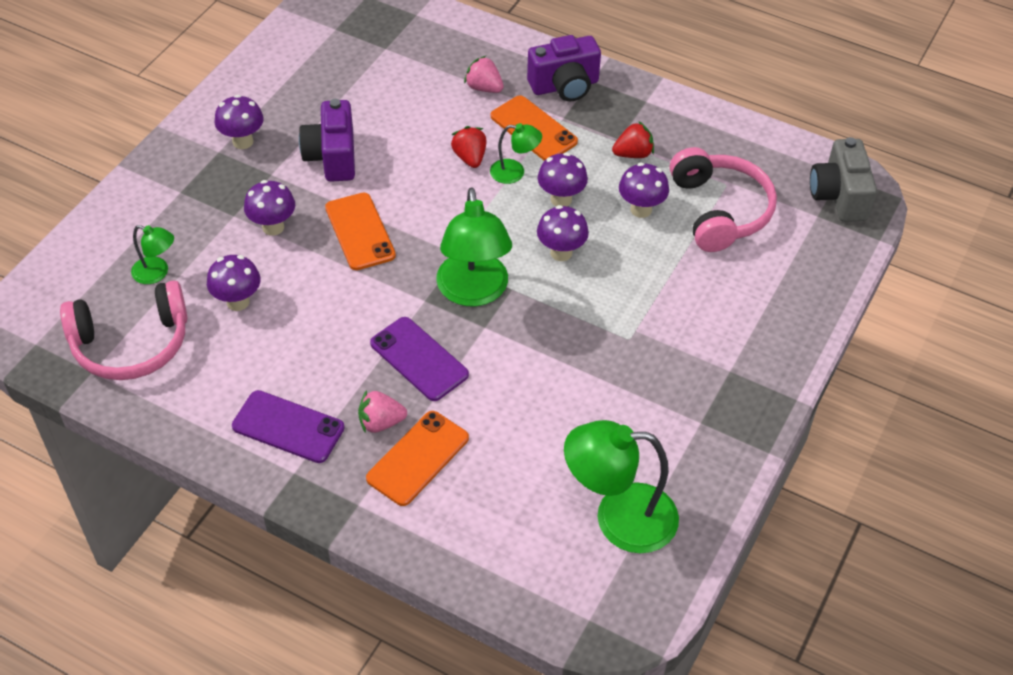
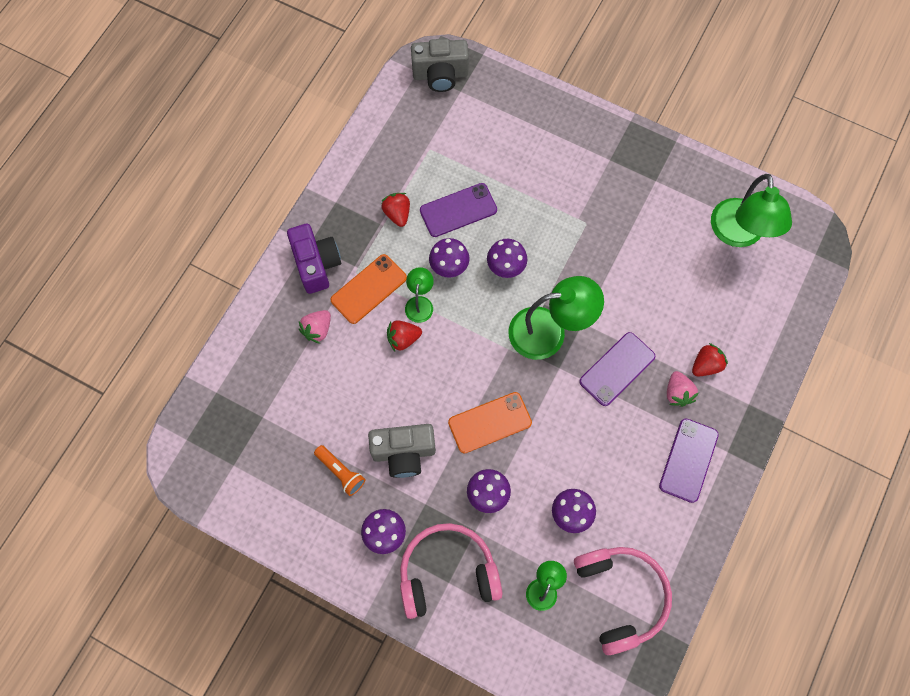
camera: 90 degrees left, 20 degrees up
purple camera [299,99,355,182] -> grey camera [368,424,436,478]
orange phone [366,411,469,506] -> red strawberry [692,343,728,376]
purple mushroom [619,163,669,218] -> purple phone [420,183,497,237]
pink headphones [670,147,777,252] -> pink headphones moved to [400,523,503,619]
none -> orange flashlight [314,445,365,496]

